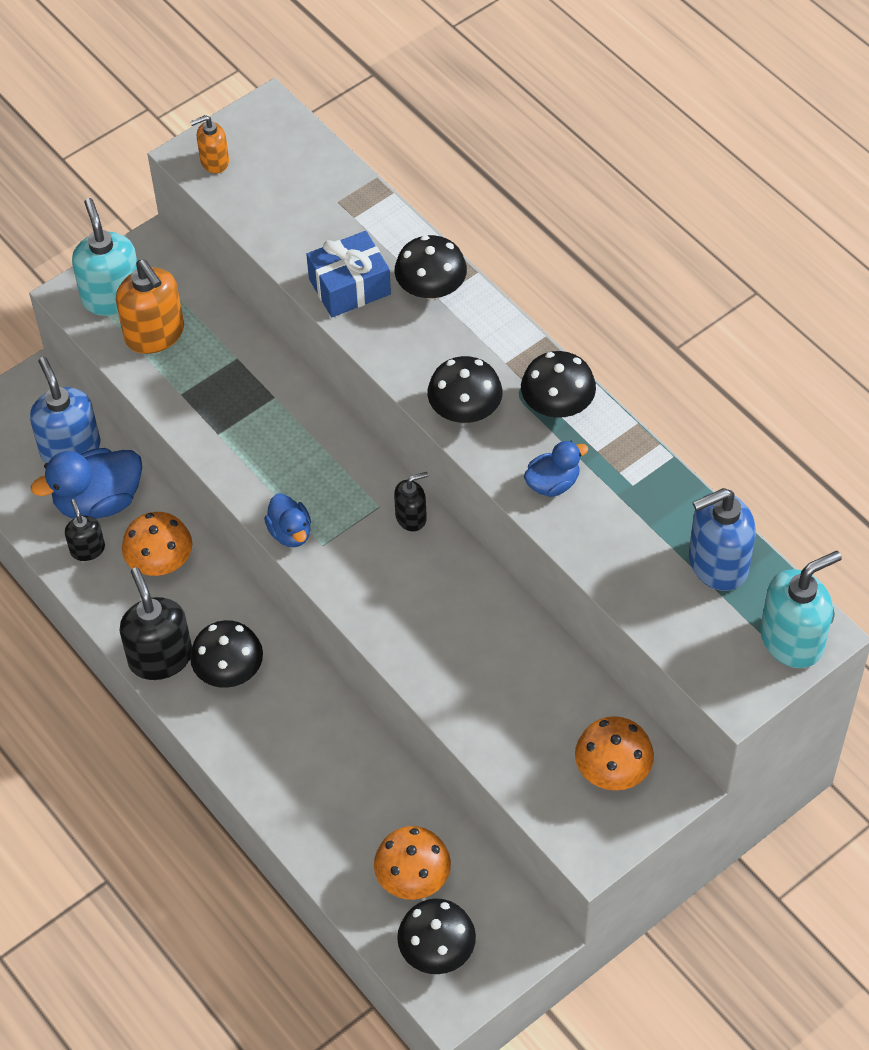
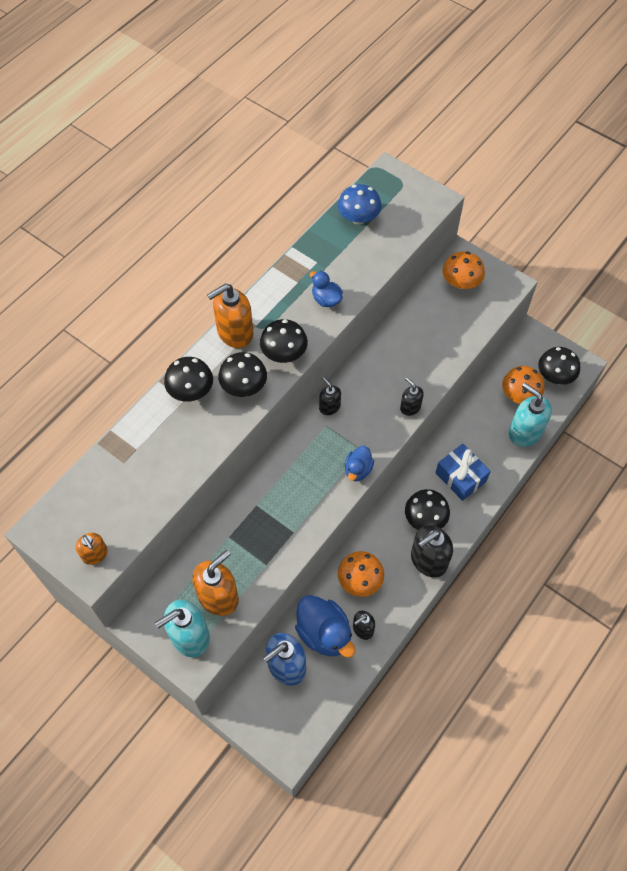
camera: 105 degrees left, 5 degrees up
blue duck [264,494,311,547] -> blue duck turned 150 degrees clockwise [345,446,374,481]
blue gift [306,231,391,317] -> blue gift moved to [436,444,491,501]
black mushroom [521,351,596,418] -> black mushroom moved to [218,352,267,397]
blue soap dispenser [689,488,756,591] -> blue mushroom [338,184,382,224]
turquoise soap dispenser [760,551,842,668] -> turquoise soap dispenser moved to [509,383,552,447]
none -> orange soap dispenser [207,284,254,348]
none -> black soap dispenser [400,377,424,416]

